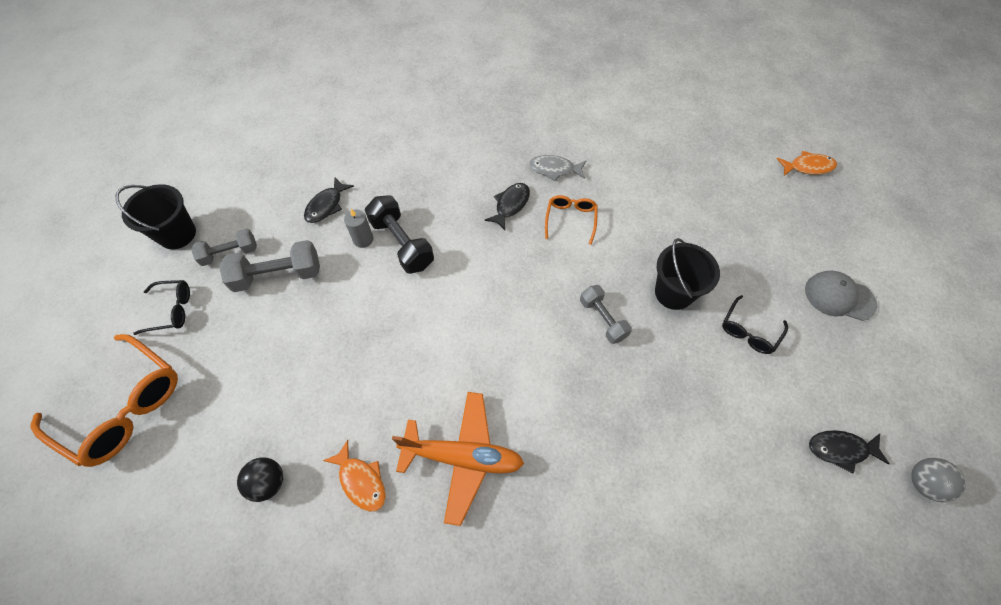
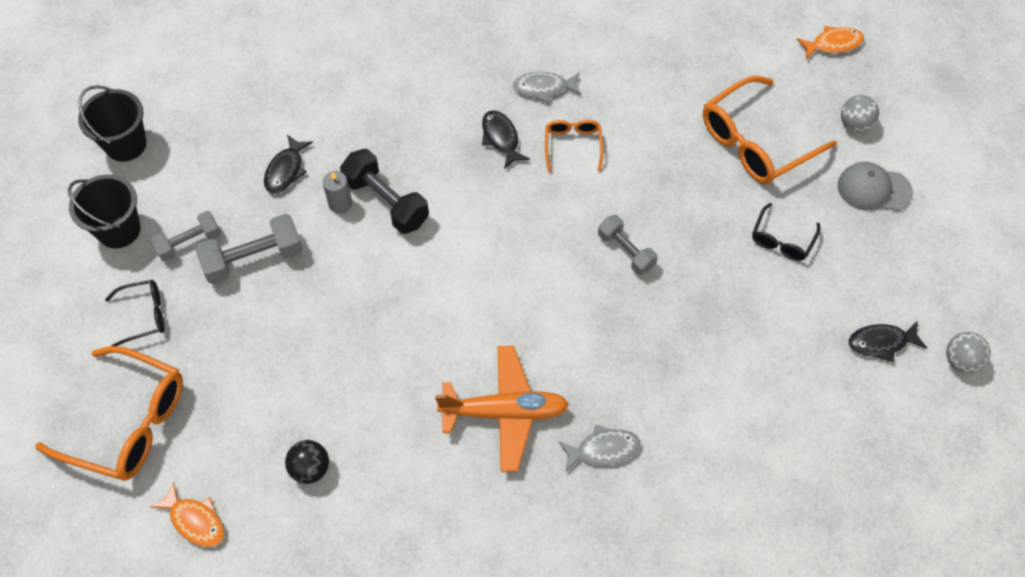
camera: 10 degrees left, 0 degrees up
orange fish [323,440,386,512] -> orange fish moved to [150,482,224,547]
black fish [484,183,530,230] -> black fish turned 45 degrees counterclockwise [482,110,530,169]
black bucket [655,238,720,310] -> black bucket moved to [78,85,147,162]
none -> grey fish [559,425,640,471]
none -> orange glasses [703,76,837,184]
none -> grey ball [841,95,879,132]

